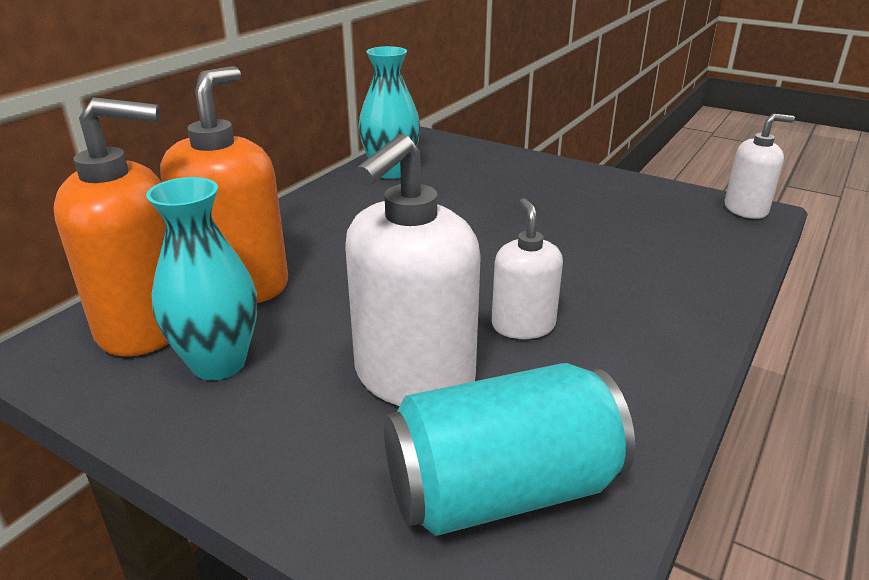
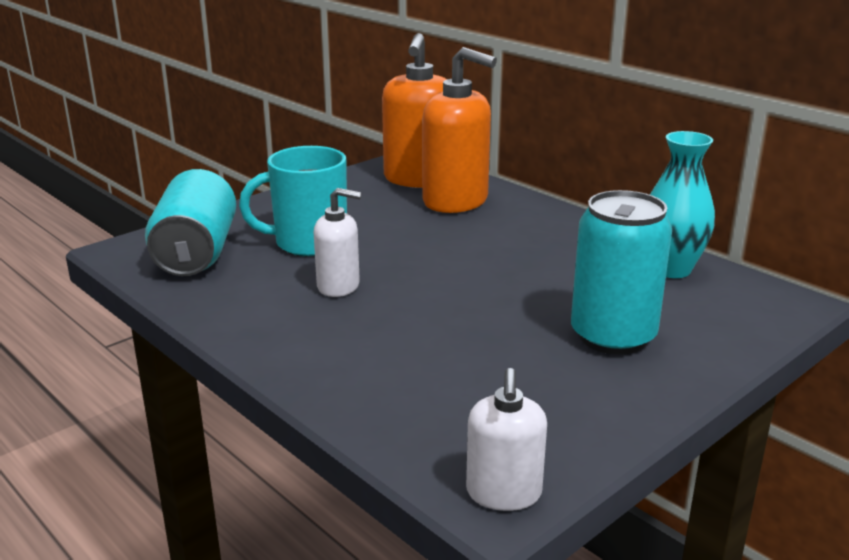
camera: 105 degrees right, 5 degrees down
turquoise vase [146,177,257,380] -> none
white soap dispenser [345,134,481,406] -> turquoise mug [239,146,347,257]
none -> turquoise can [571,190,672,355]

